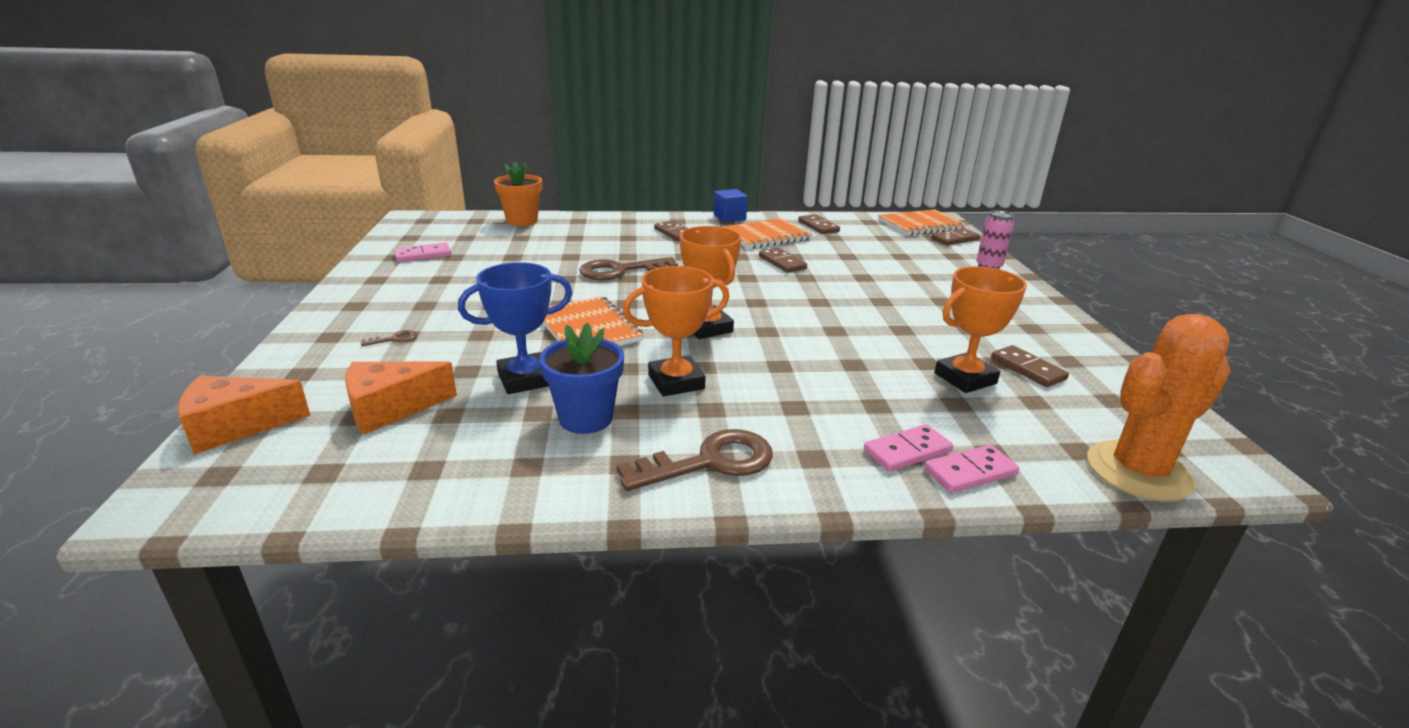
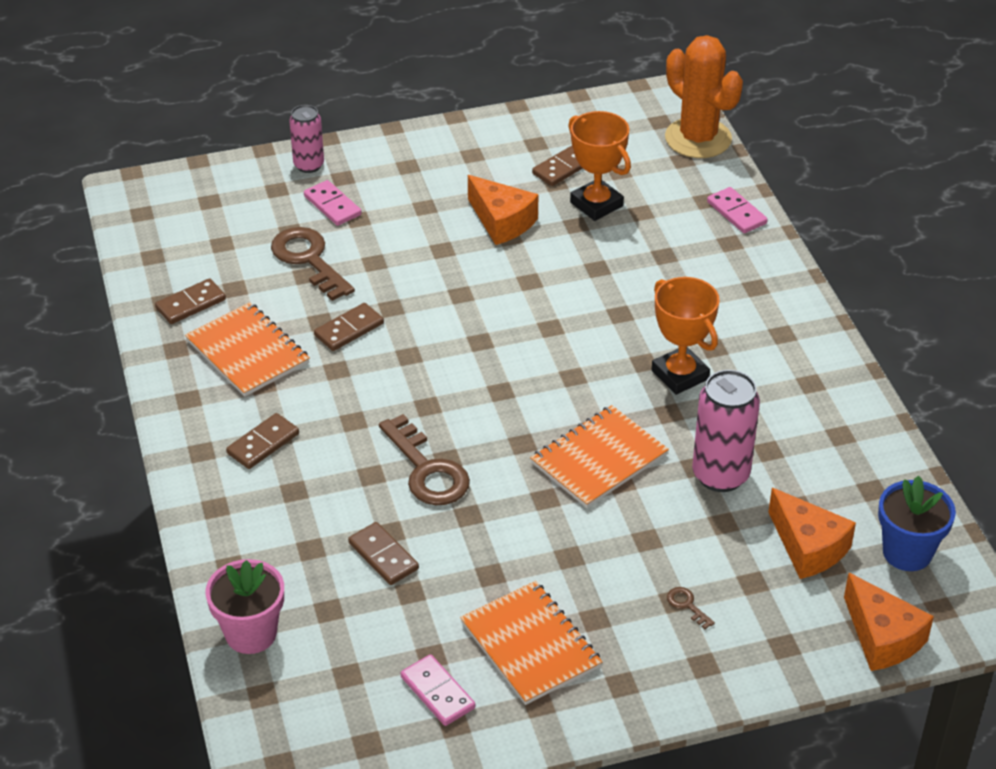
camera: 100 degrees left, 15 degrees up
blue trophy [458,262,572,394] -> pink can [692,370,760,492]
orange flower pot [494,161,542,226] -> pink flower pot [205,559,284,654]
blue flower pot [540,323,624,434] -> blue flower pot moved to [878,475,956,571]
brown key [617,429,773,491] -> brown key moved to [271,227,355,301]
orange trophy [680,226,742,339] -> none
blue cube [714,189,748,222] -> none
pink domino [864,424,953,472] -> pink domino moved to [304,180,361,226]
orange notebook [878,209,967,236] -> orange notebook moved to [460,581,602,705]
brown domino [931,228,980,245] -> brown domino moved to [348,522,419,585]
none -> orange cheese [468,175,539,245]

